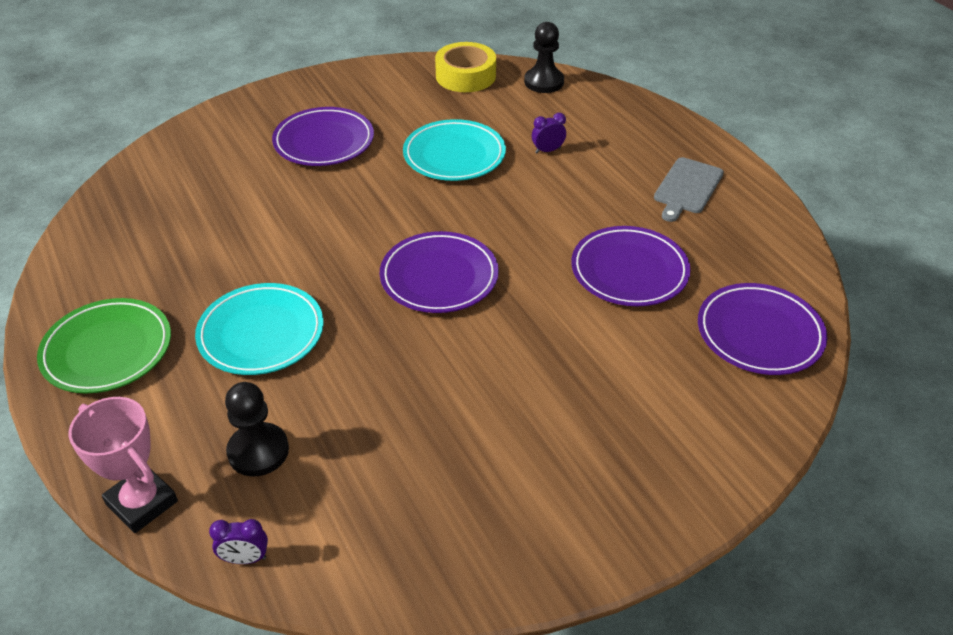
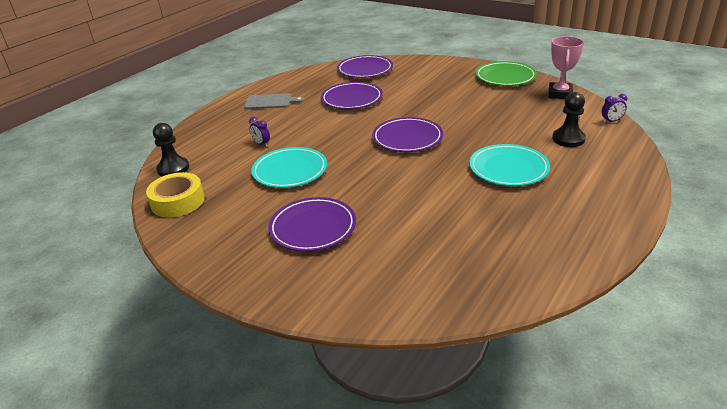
camera: 115 degrees left, 10 degrees down
green plate [37,298,171,394] -> green plate moved to [475,61,537,86]
pink trophy [69,397,178,533] -> pink trophy moved to [549,36,584,99]
purple clock [209,519,268,564] -> purple clock turned 105 degrees clockwise [601,94,627,123]

